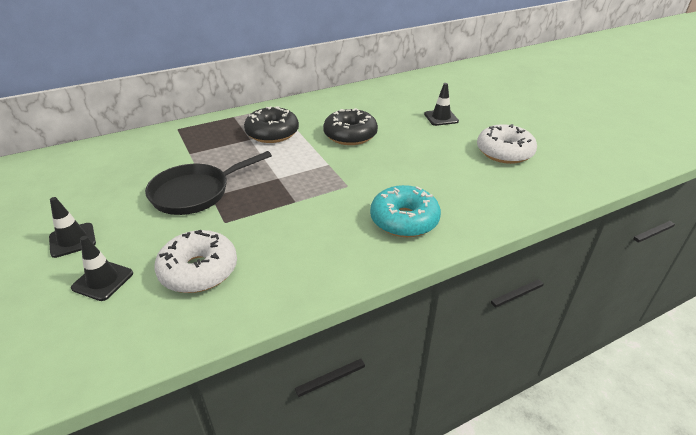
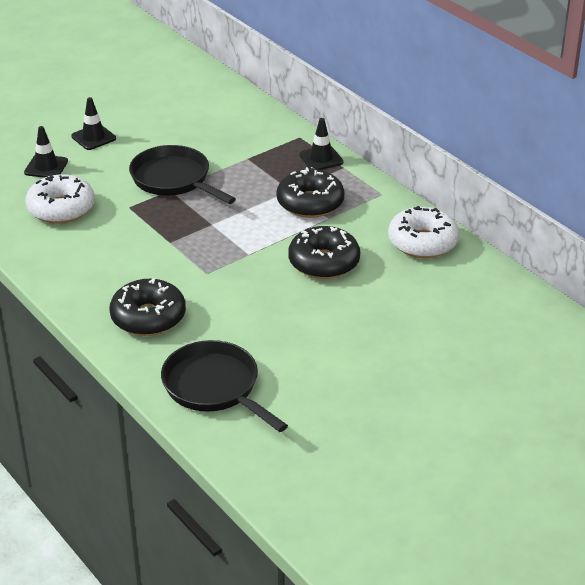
camera: 80 degrees right, 0 degrees up
turquoise donut [370,185,441,237] -> black donut [109,278,186,336]
black traffic cone [424,83,459,126] -> black traffic cone moved to [299,118,344,170]
white donut [477,124,537,164] -> white donut moved to [388,206,459,258]
none -> black pan [161,340,288,432]

